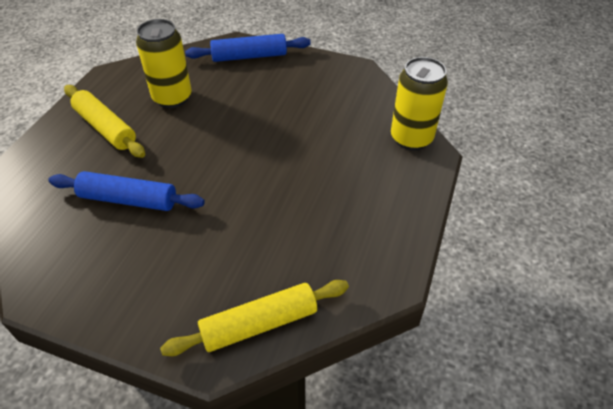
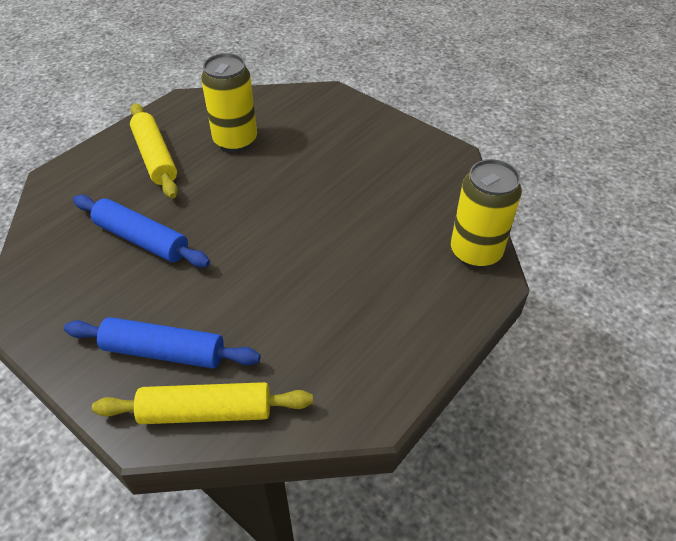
camera: 20 degrees right, 0 degrees up
blue rolling pin [185,34,311,62] -> blue rolling pin moved to [64,317,261,369]

